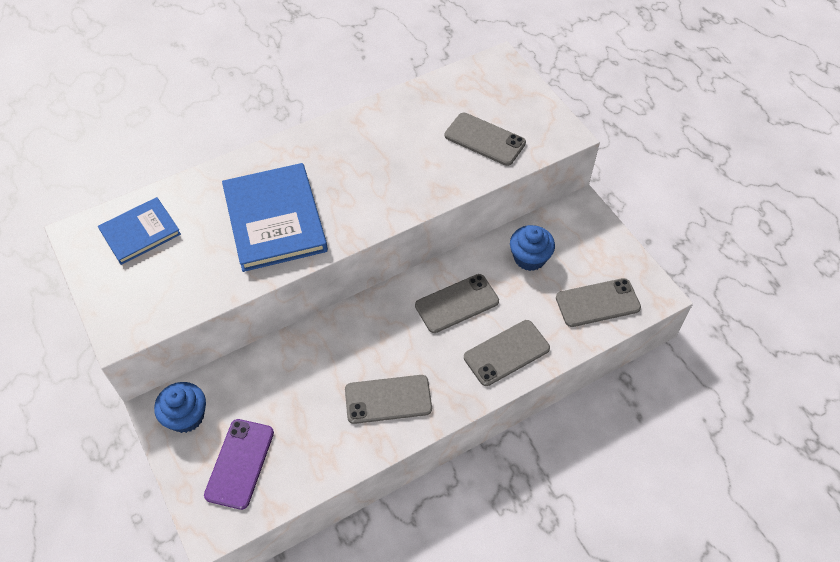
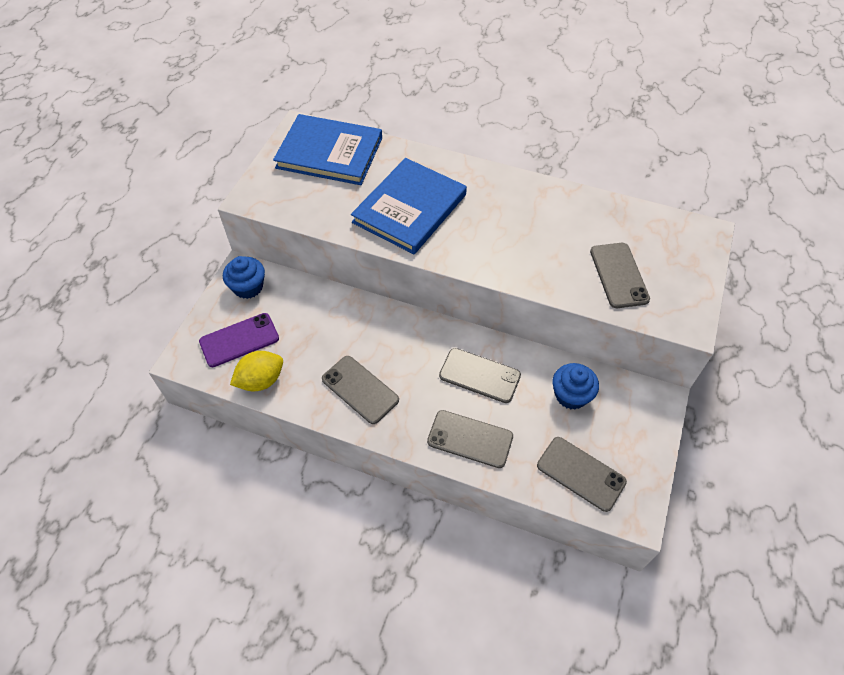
camera: 50 degrees right, 0 degrees up
blue book [98,197,181,265] -> blue book [273,114,382,185], size x1.67
none -> yellow lemon [230,351,283,391]

